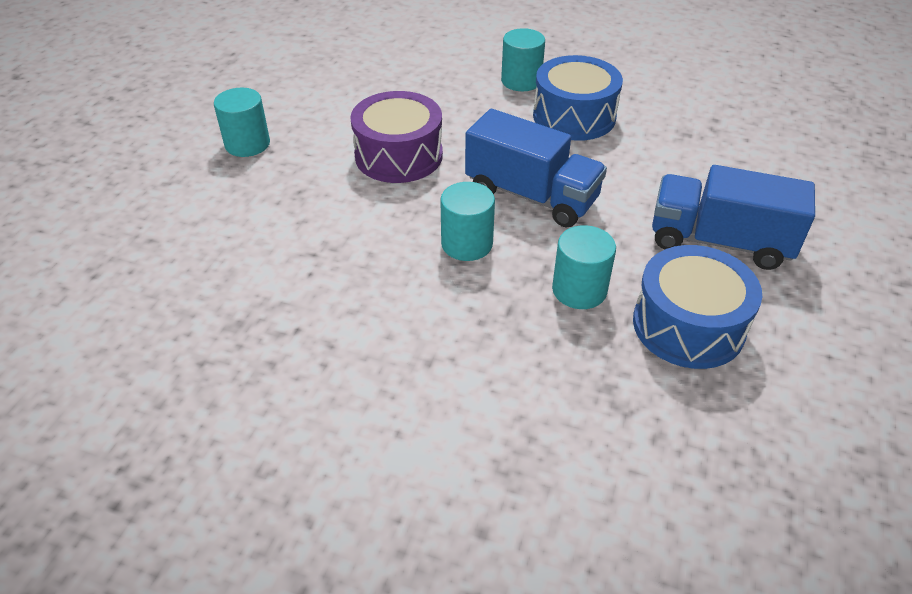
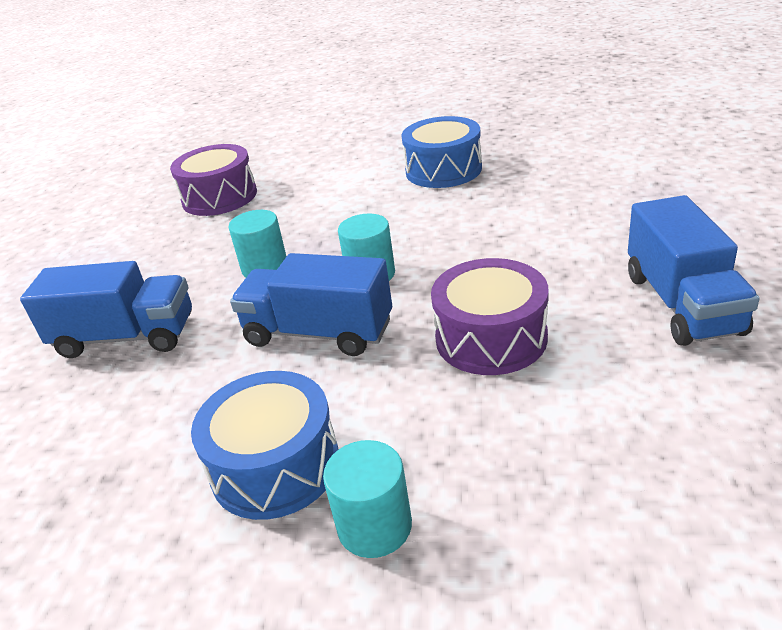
camera: 170 degrees right, 10 degrees down
turquoise cylinder [214,88,270,157] -> blue truck [628,195,760,346]
blue drum [633,245,762,369] -> blue drum moved to [401,116,482,188]
none -> purple drum [170,144,257,216]

